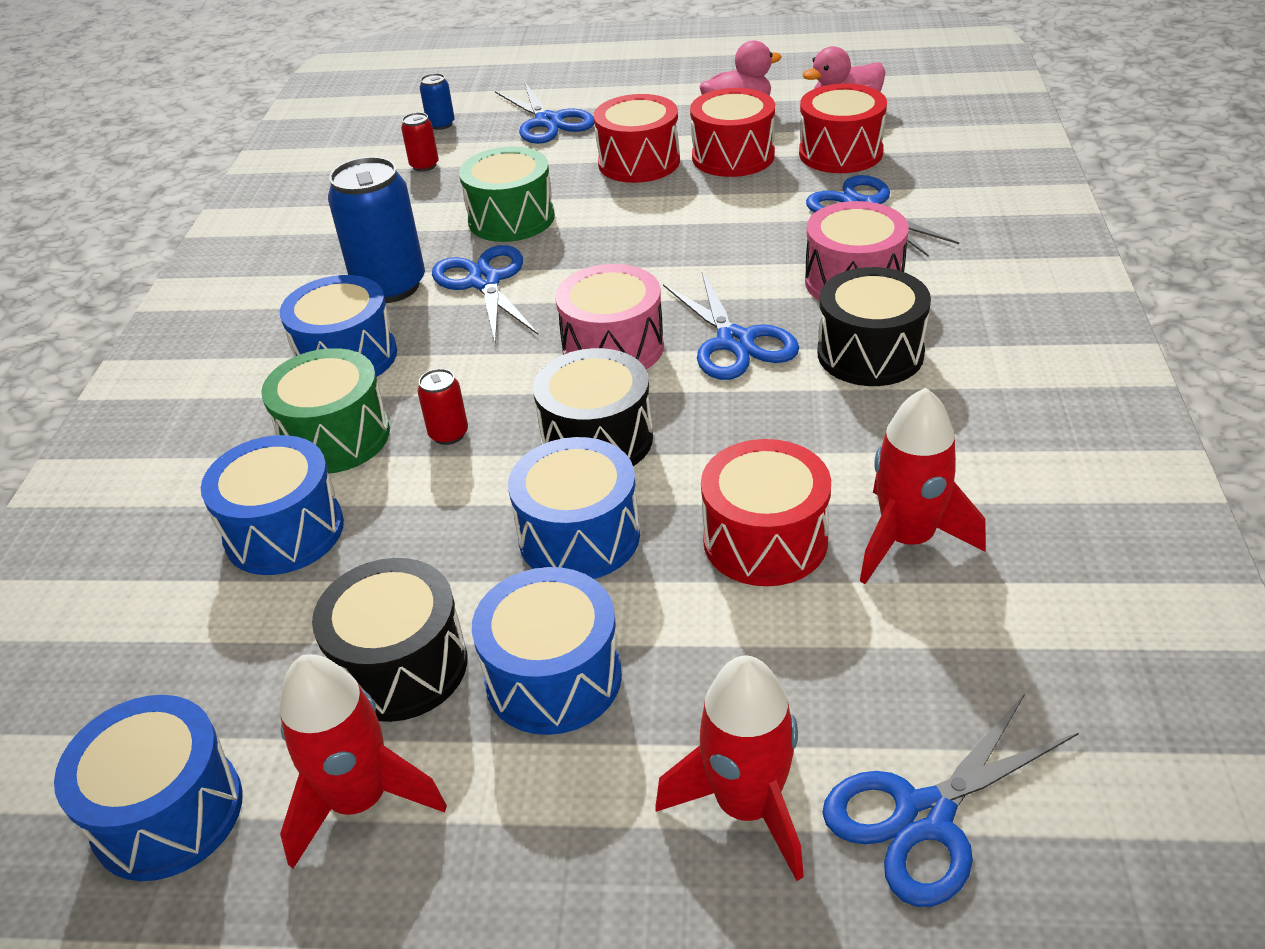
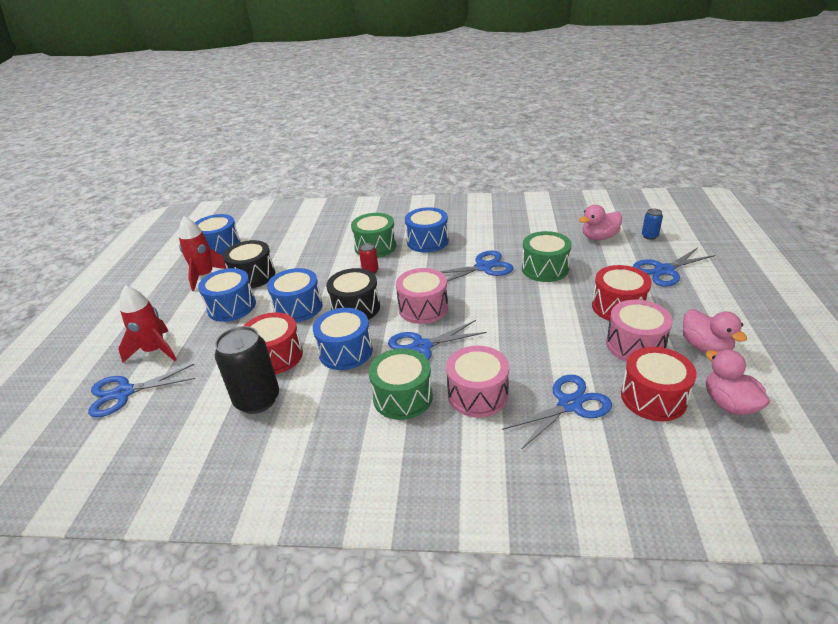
camera: 90 degrees right, 5 degrees down
blue drum [201,435,344,575] -> blue drum moved to [313,308,373,370]
blue can [328,157,425,303] -> none
red can [401,112,439,172] -> pink duck [579,205,622,240]
red drum [690,88,775,177] -> pink drum [606,300,673,362]
black drum [818,267,931,386] -> green drum [369,348,433,420]
blue scissors [822,694,1079,907] -> blue scissors turned 75 degrees counterclockwise [88,364,195,418]
red rocket [860,388,986,584] -> black can [215,326,279,414]

